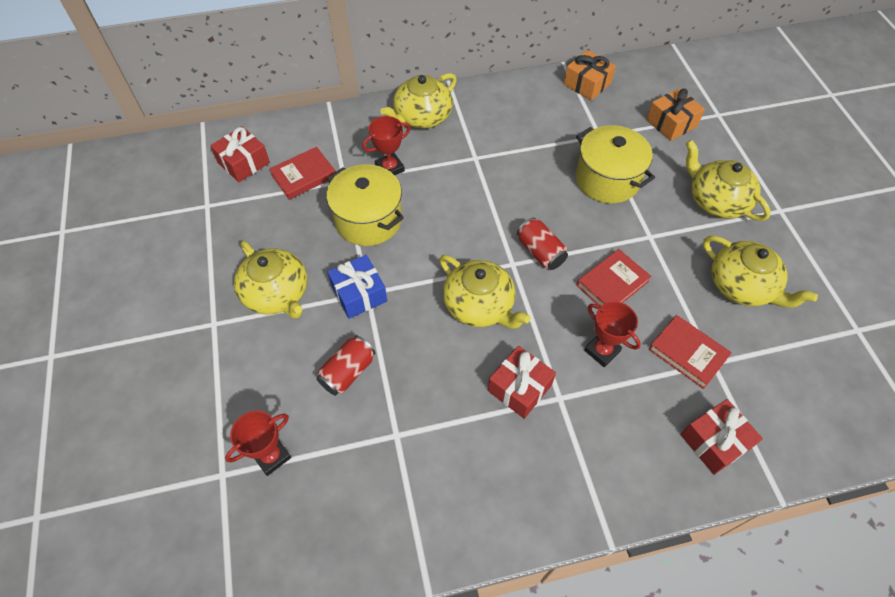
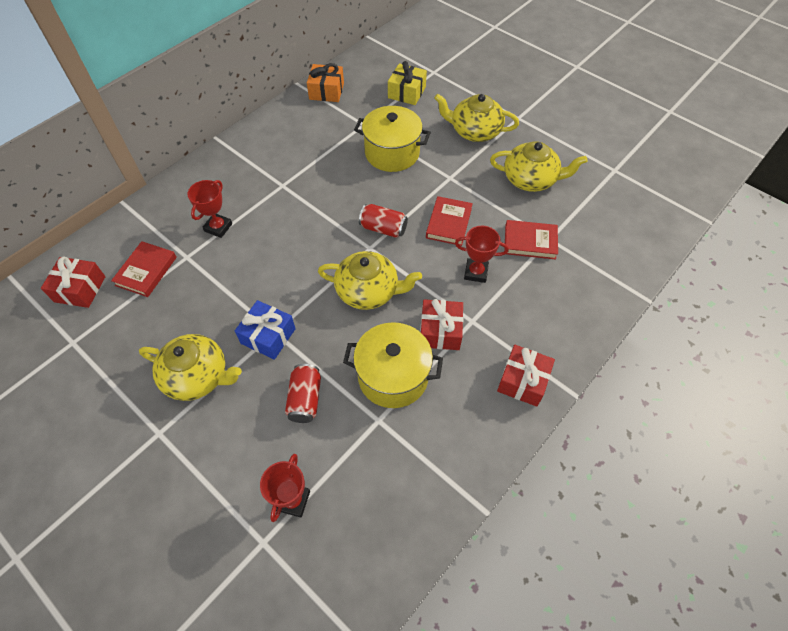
camera: 35 degrees left, 0 degrees up
yellow pot [326,164,404,246] -> yellow pot moved to [343,322,443,408]
yellow teapot [380,73,457,128] -> none
orange gift [646,88,705,141] -> yellow gift [388,61,427,105]
red gift [680,399,763,475] -> red gift moved to [497,345,555,407]

